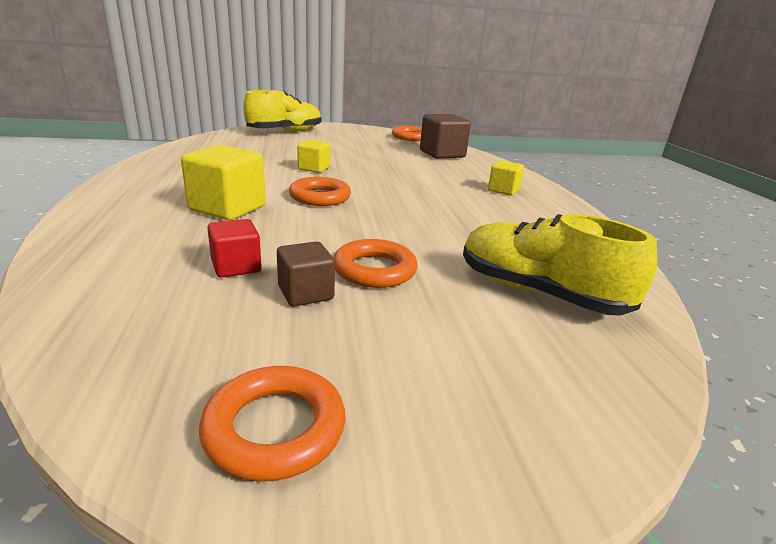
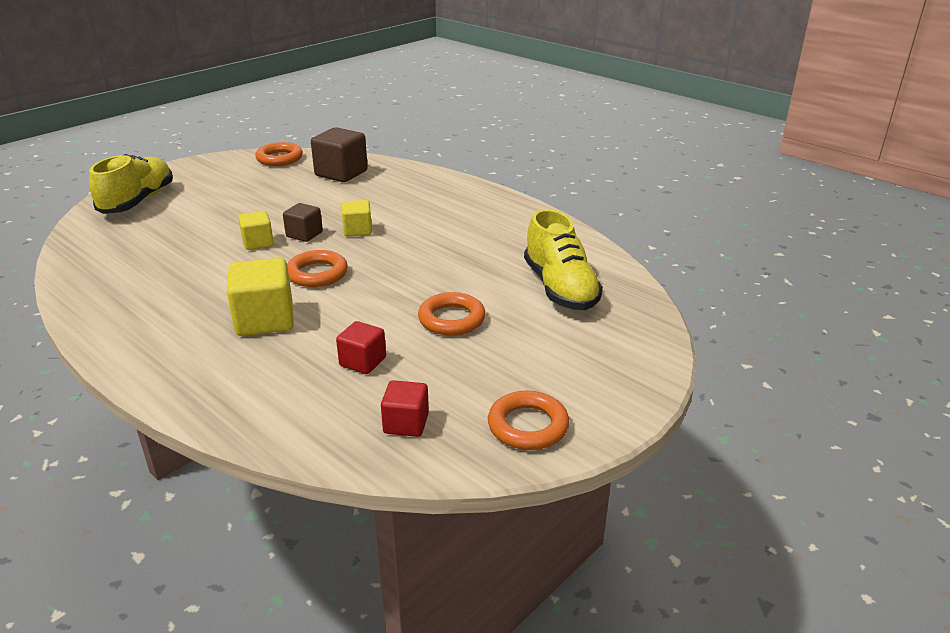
camera: 35 degrees left, 5 degrees up
brown cube [277,241,335,307] -> brown cube moved to [283,203,323,242]
yellow shoe [463,214,657,316] -> yellow shoe turned 105 degrees counterclockwise [524,209,603,310]
yellow cube [488,160,524,196] -> yellow cube moved to [342,200,372,236]
none -> red cube [381,380,429,437]

